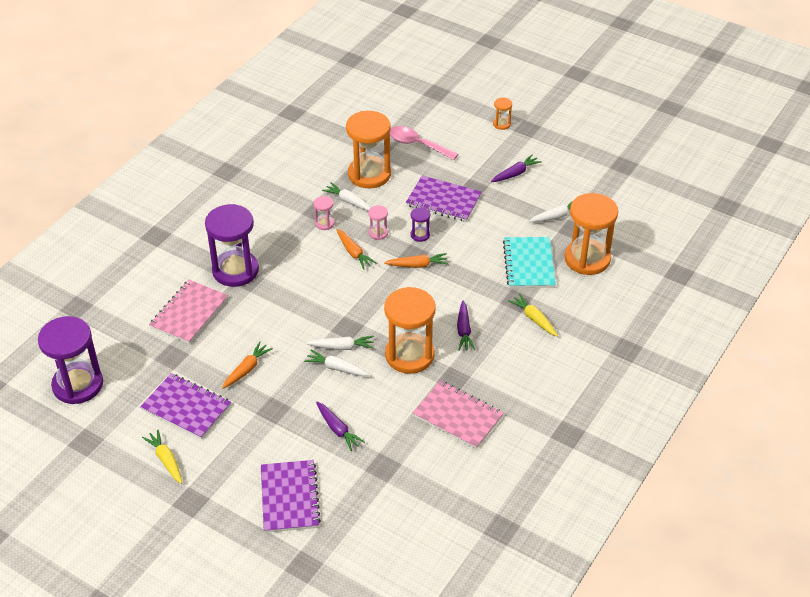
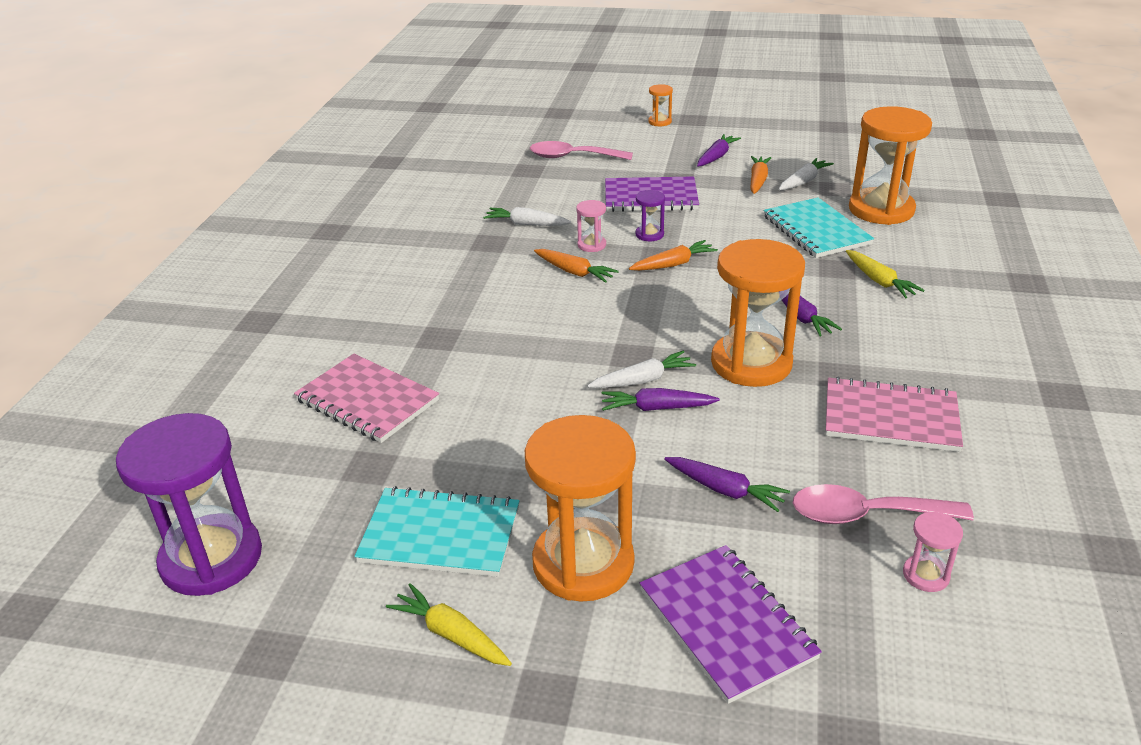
camera: 20 degrees left, 10 degrees down
purple notebook [140,373,231,439] -> turquoise notebook [354,486,520,577]
pink notebook [149,280,228,344] -> pink notebook turned 60 degrees counterclockwise [294,354,439,443]
purple hourglass [205,204,259,287] -> none
orange carrot [222,342,273,389] -> orange carrot moved to [751,156,771,194]
white carrot [304,350,370,376] -> purple carrot [601,388,720,411]
pink hourglass [314,196,334,230] -> pink hourglass moved to [903,511,963,592]
orange hourglass [346,111,391,188] -> orange hourglass moved to [525,415,636,602]
yellow carrot [508,294,558,337] -> yellow carrot turned 150 degrees counterclockwise [846,250,925,298]
none -> pink spoon [793,484,974,524]

